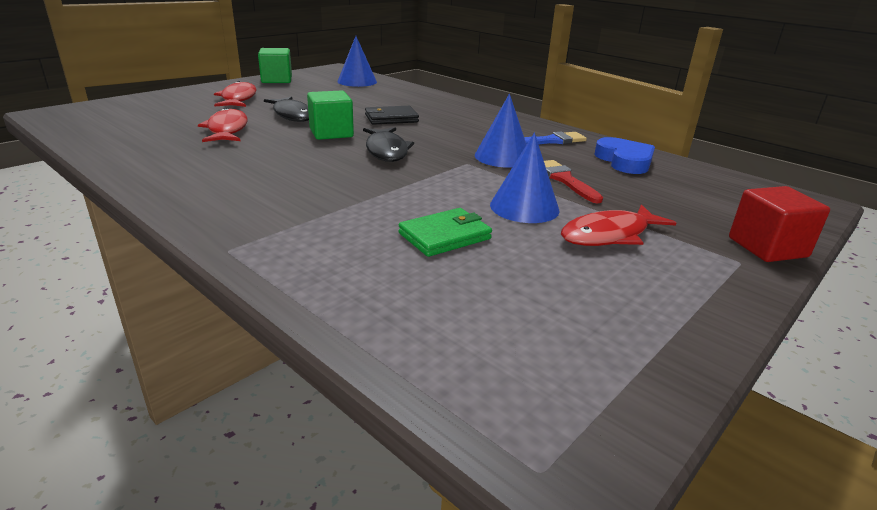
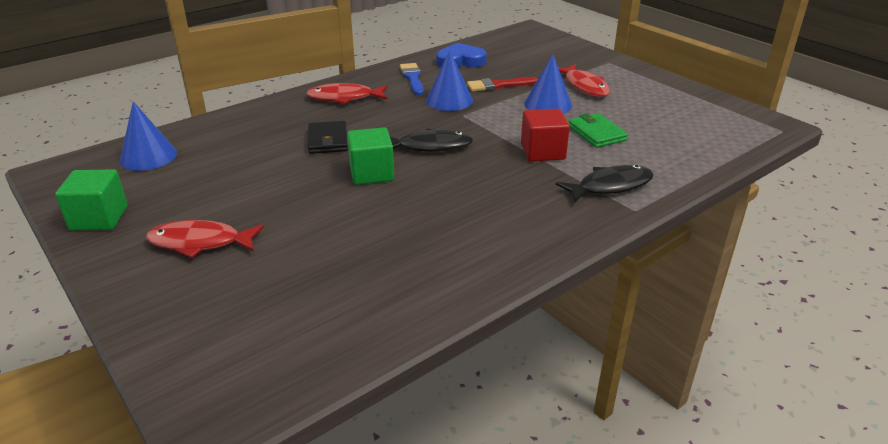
camera: 80 degrees left, 5 degrees up
red fish [198,108,248,142] -> red fish moved to [306,83,388,104]
black fish [264,96,309,122] -> black fish moved to [556,165,654,203]
red cube [729,186,830,262] -> red cube moved to [521,109,570,162]

